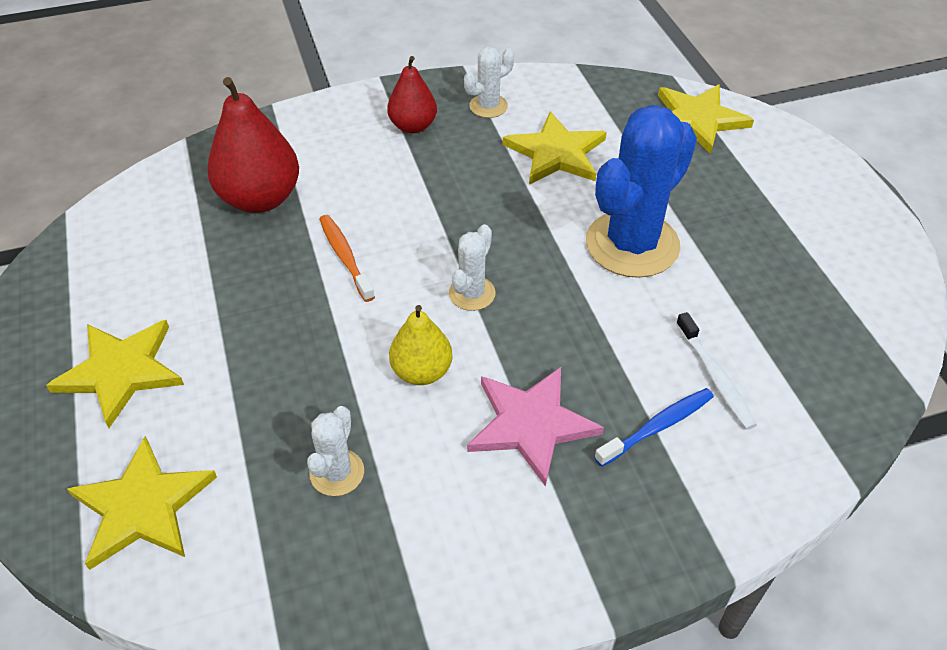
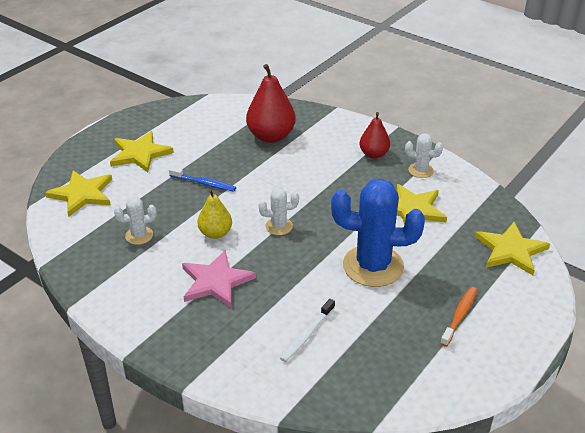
camera: 55 degrees right, 10 degrees down
orange toothbrush [320,215,375,302] -> orange toothbrush moved to [440,287,477,347]
blue toothbrush [594,388,714,467] -> blue toothbrush moved to [169,167,236,192]

